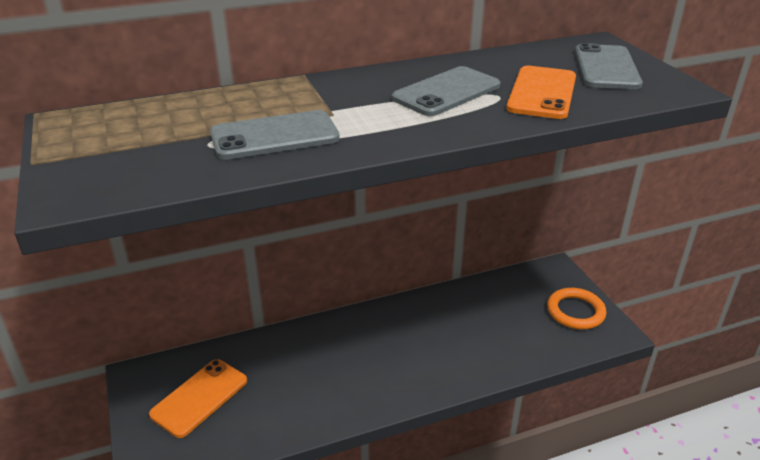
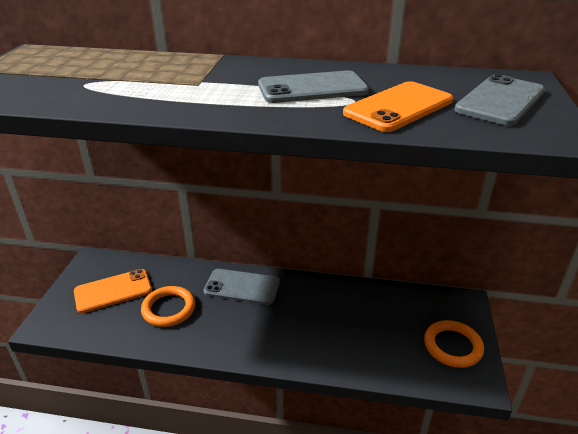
camera: 30 degrees right, 0 degrees up
grey phone [210,110,340,160] -> grey phone moved to [203,269,280,305]
none -> orange ring [141,286,195,327]

